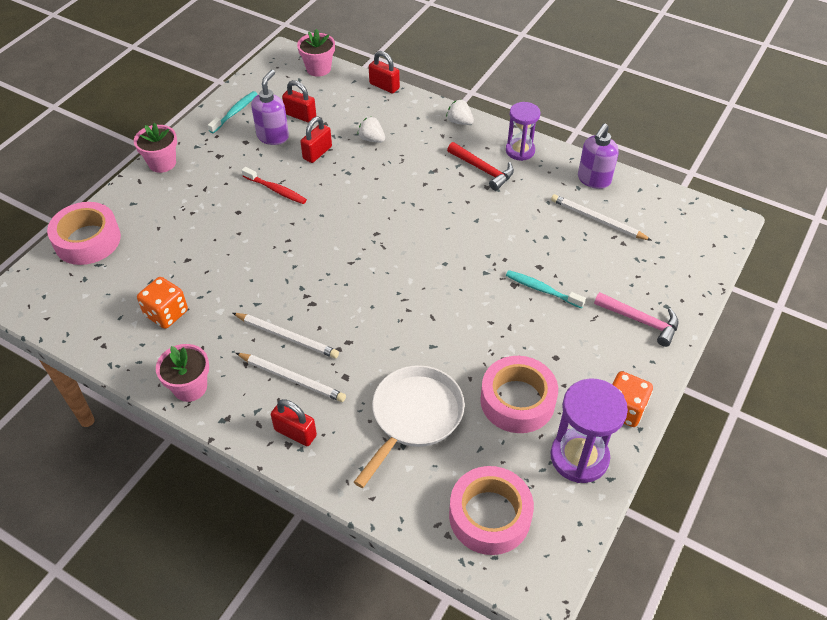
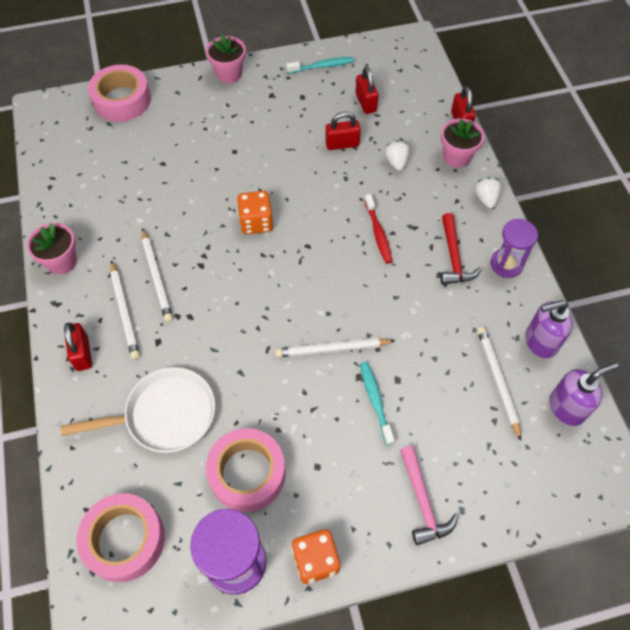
camera: 45 degrees right, 10 degrees up
orange dice [137,277,188,329] -> orange dice moved to [237,191,273,234]
red toothbrush [242,167,307,204] -> red toothbrush moved to [364,194,392,264]
purple soap dispenser [251,70,289,145] -> purple soap dispenser moved to [549,362,618,426]
pink flower pot [297,29,335,77] -> pink flower pot moved to [441,118,484,168]
none -> white pencil [275,338,395,357]

